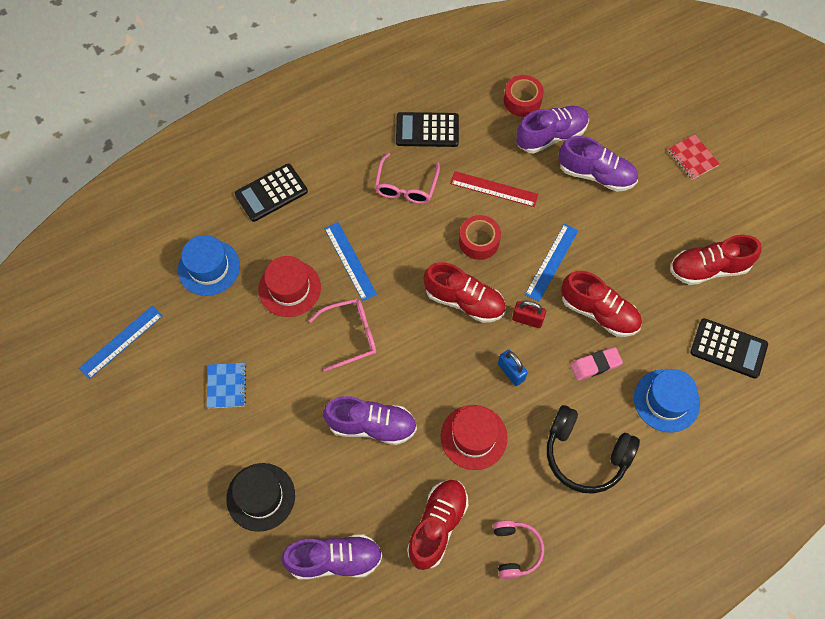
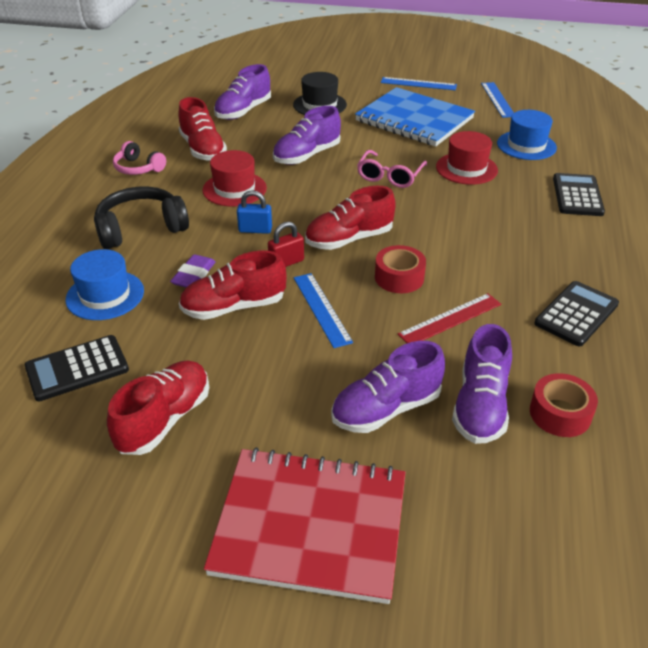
camera: 130 degrees right, 25 degrees down
blue notebook [207,363,246,408] -> blue notebook [355,87,475,147], size x2.42
blue ruler [324,222,377,301] -> blue ruler moved to [381,77,457,90]
pink glasses [375,153,440,204] -> none
pink eraser [571,347,623,380] -> purple eraser [170,254,216,288]
red notebook [668,134,720,180] -> red notebook [204,447,406,604], size x2.42

